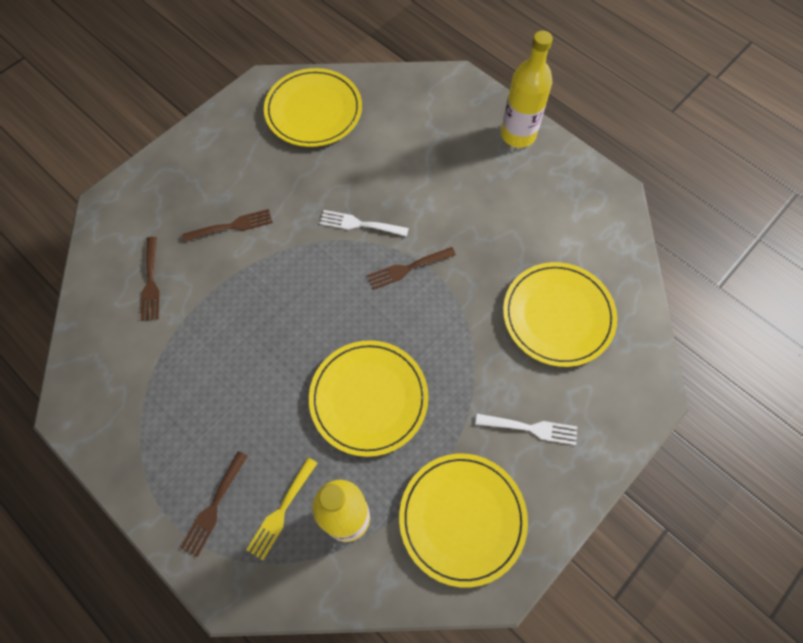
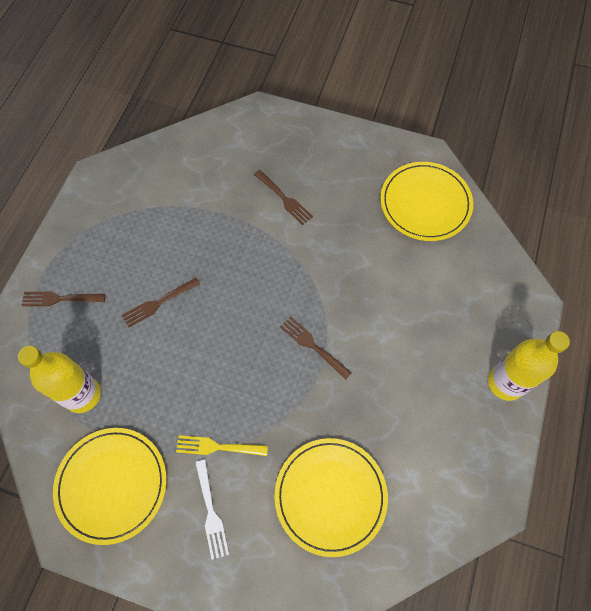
camera: 65 degrees right, 0 degrees up
brown fork [141,237,160,321] -> brown fork moved to [122,278,201,328]
yellow fork [246,457,317,560] -> yellow fork moved to [176,435,268,456]
yellow plate [309,340,429,457] -> none
white fork [320,210,409,237] -> none

